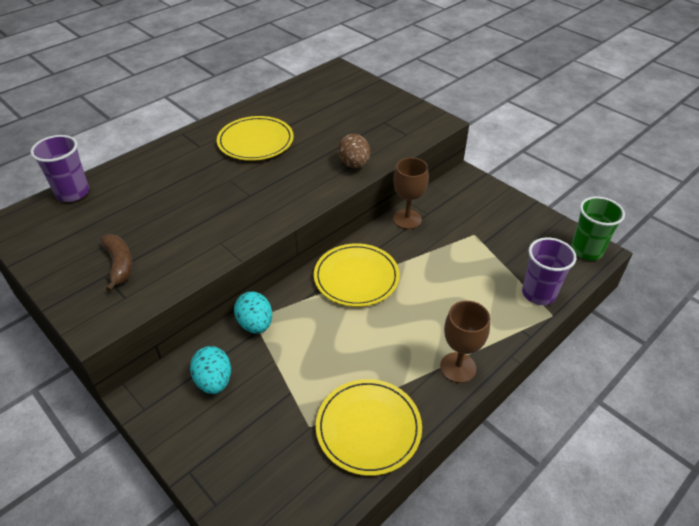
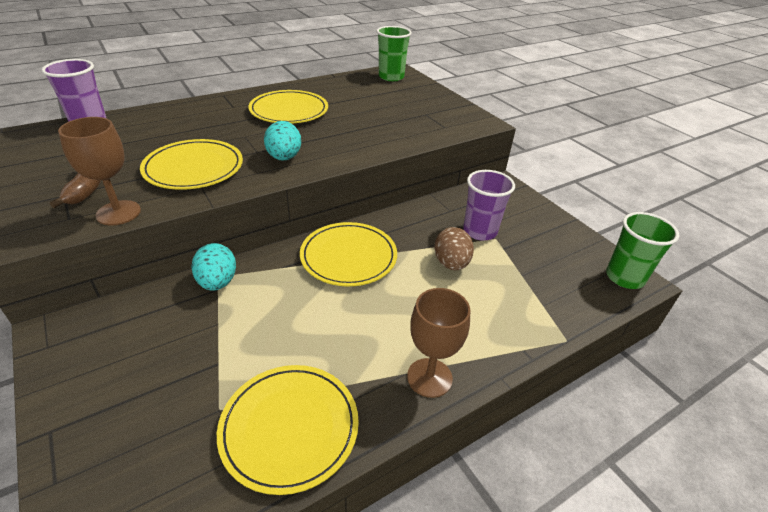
camera: 10 degrees right, 5 degrees down
turquoise egg [190,346,231,394] -> turquoise egg moved to [264,121,301,161]
brown egg [338,134,370,168] -> brown egg moved to [434,227,474,270]
brown goblet [393,158,429,229] -> brown goblet moved to [58,117,141,225]
purple cup [522,238,576,305] -> purple cup moved to [463,170,515,241]
none -> yellow plate [140,139,243,190]
none -> green cup [377,26,412,81]

